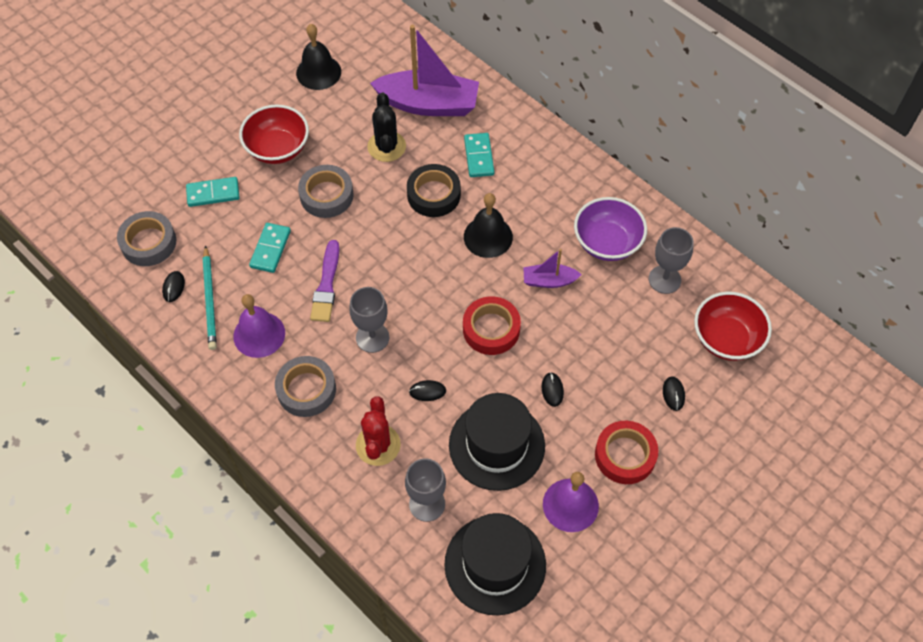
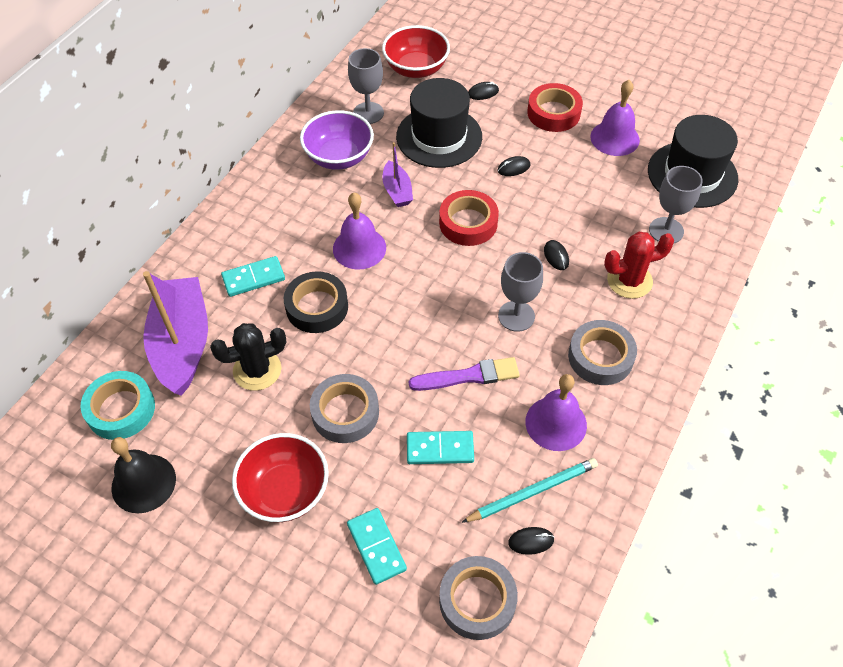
camera: 105 degrees left, 5 degrees down
black hat [449,393,545,491] -> black hat moved to [396,78,482,168]
black bell [464,193,513,258] -> purple bell [333,193,386,270]
none -> turquoise tape [81,371,155,440]

